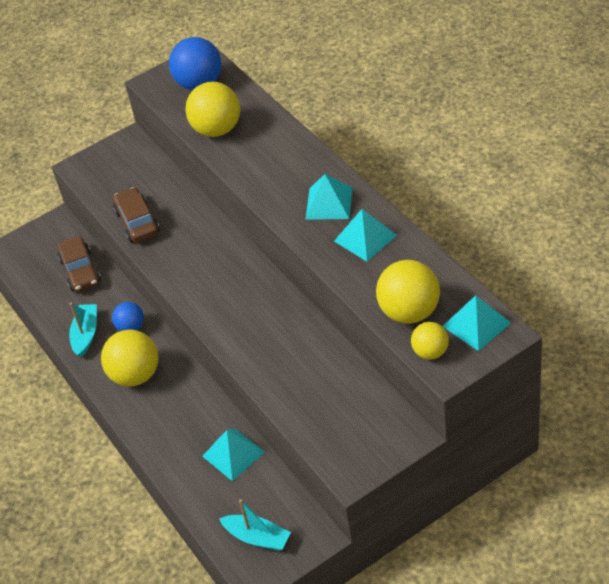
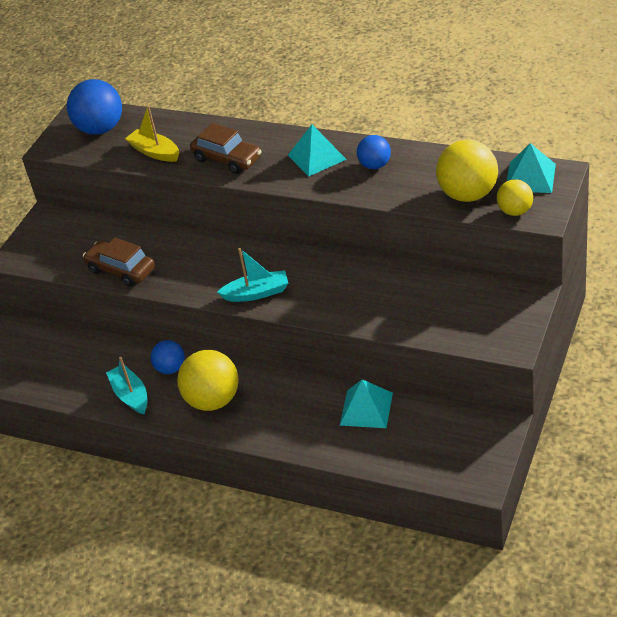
camera: 35 degrees left, 5 degrees down
brown car [58,236,101,292] -> brown car moved to [190,123,262,174]
yellow ball [185,82,240,137] -> yellow boat [125,106,179,162]
turquoise boat [219,499,291,551] -> turquoise boat moved to [217,248,288,302]
turquoise pyramid [334,209,397,262] -> blue ball [357,135,391,169]

